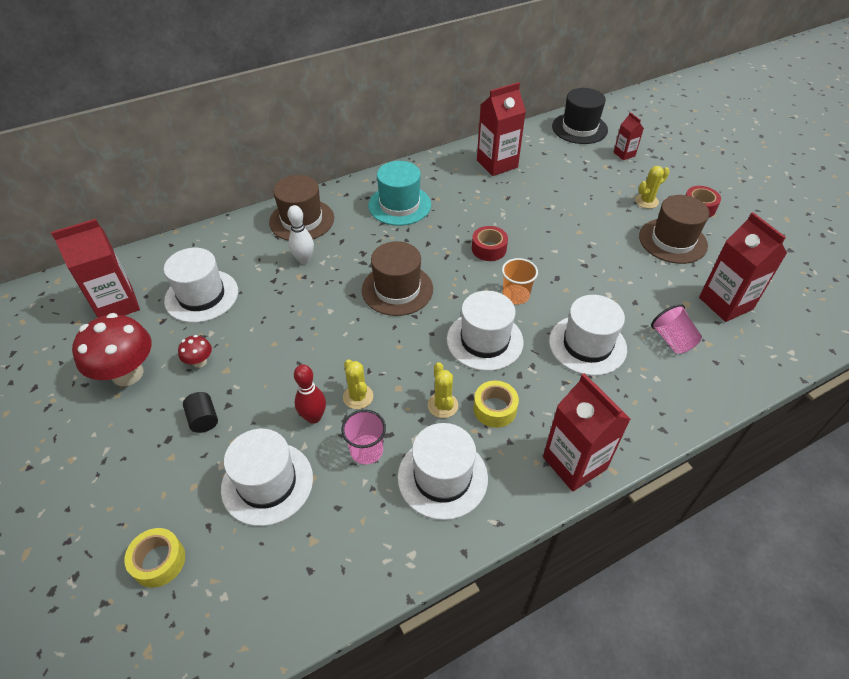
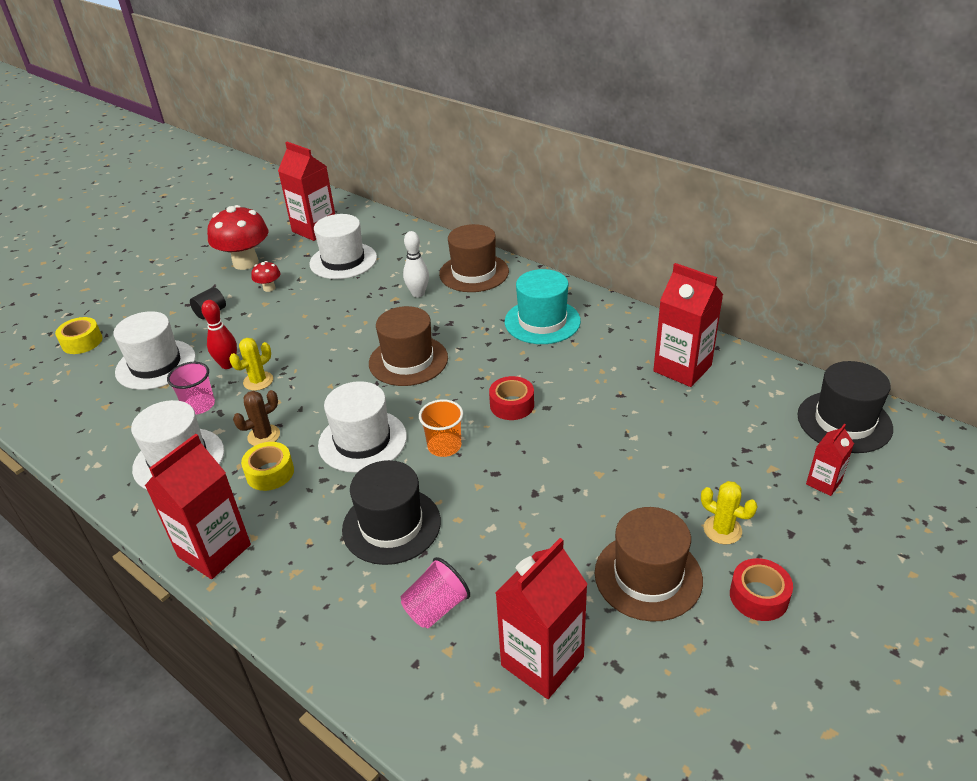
camera: 70 degrees right, 10 degrees down
yellow cactus [428,362,458,418] -> brown cactus [233,390,280,446]
white hat [549,295,627,376] -> black hat [342,460,441,565]

